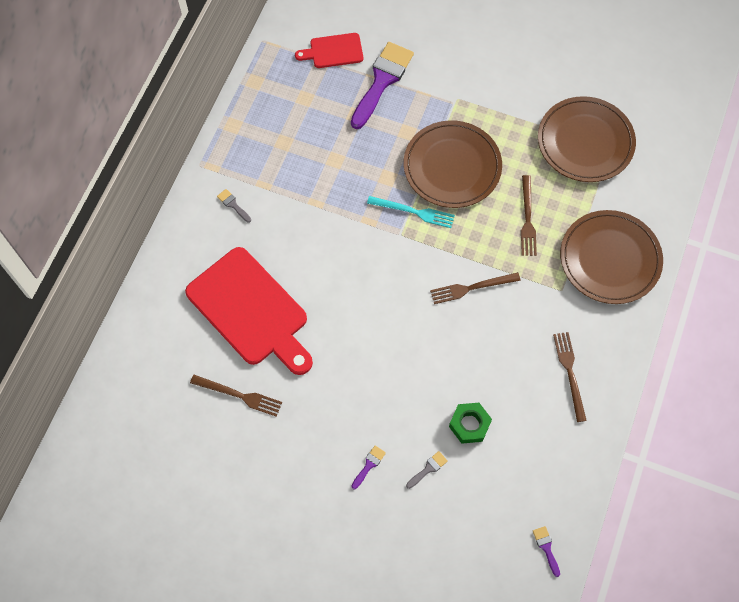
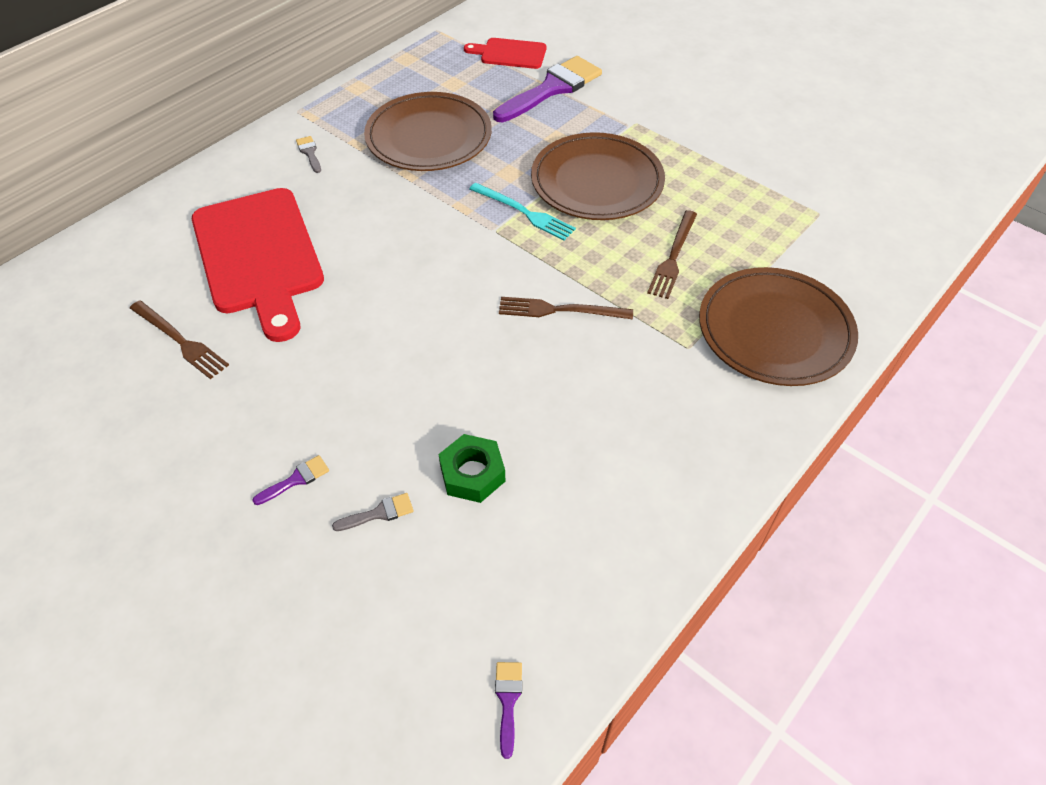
camera: 20 degrees right, 15 degrees down
brown plate [538,96,636,182] -> brown plate moved to [364,92,492,171]
brown fork [553,332,587,422] -> none

